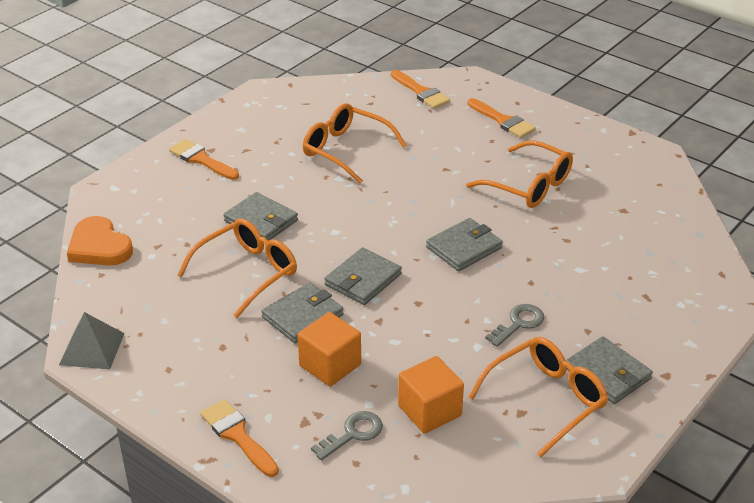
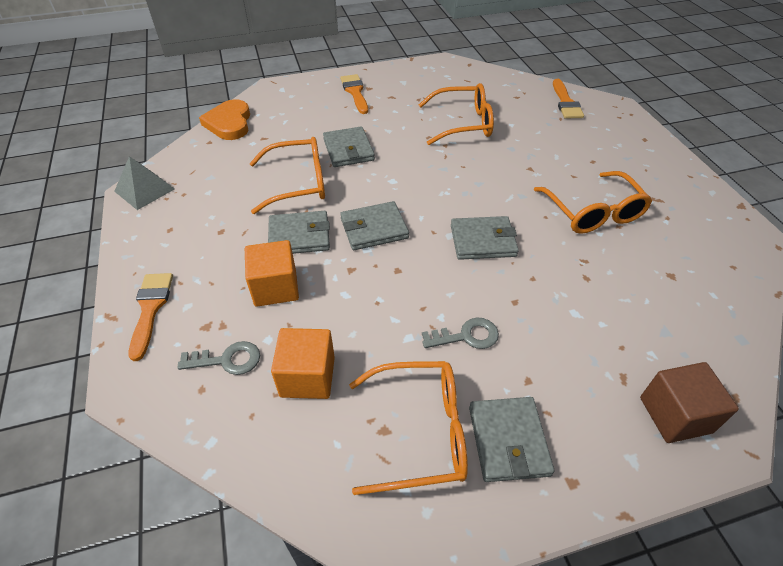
camera: 35 degrees right, 10 degrees up
orange glasses [303,103,406,184] -> orange glasses turned 105 degrees clockwise [419,83,494,145]
orange brush [467,98,536,138] -> none
none -> brown cube [640,362,739,443]

